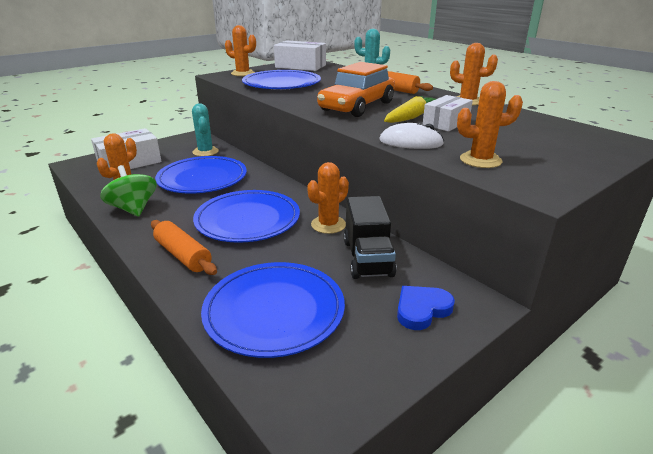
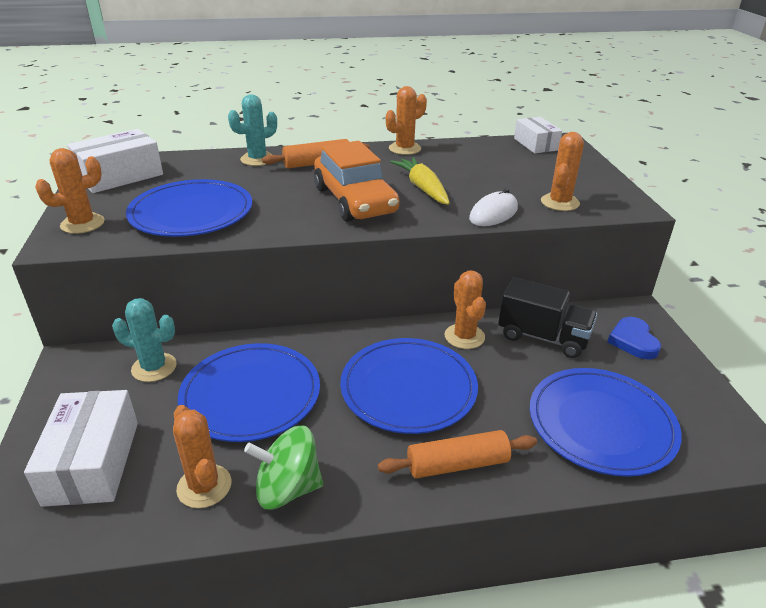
camera: 60 degrees left, 5 degrees up
white box [423,95,473,132] -> white box moved to [514,117,562,153]

